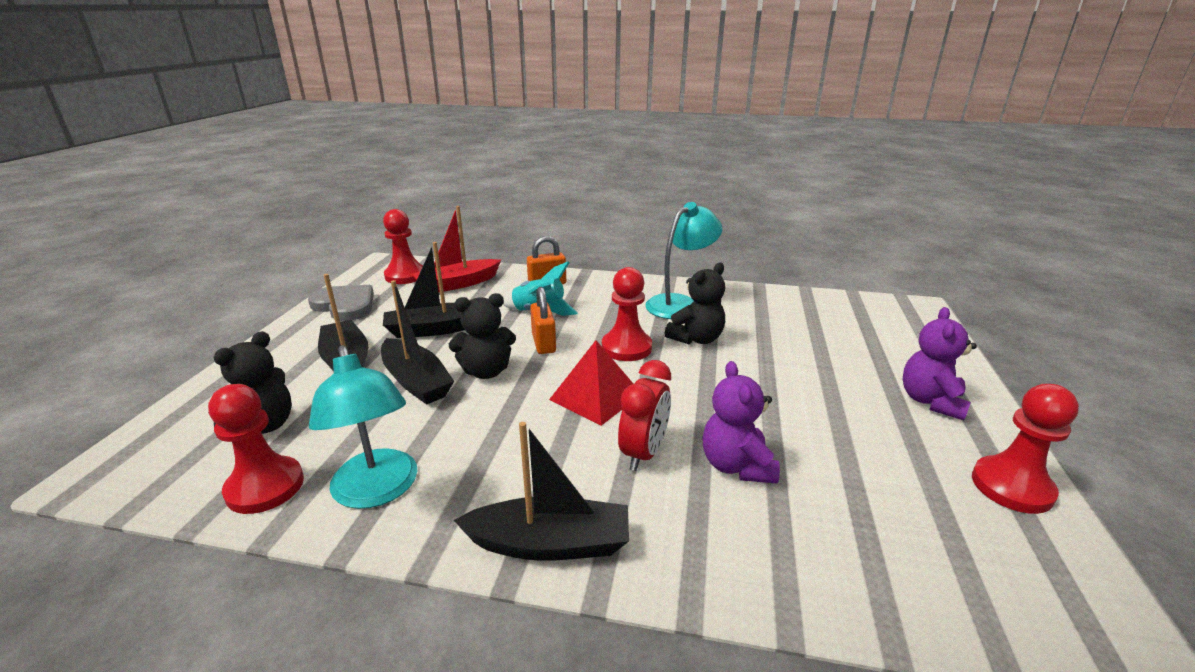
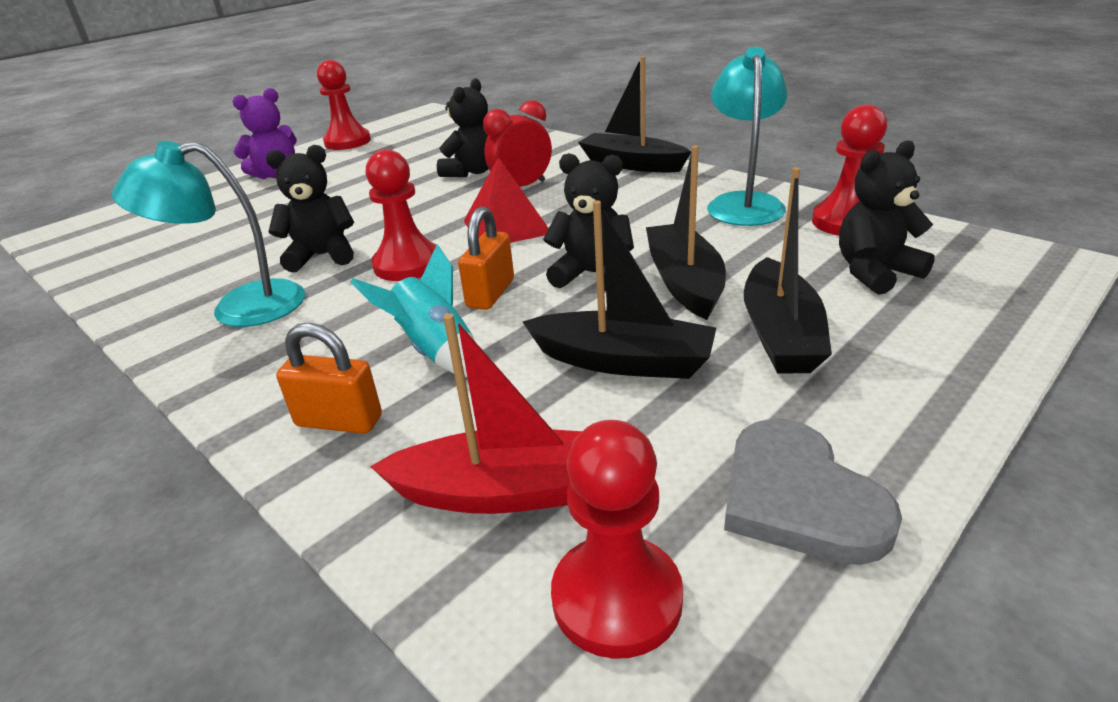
camera: 145 degrees left, 5 degrees up
purple teddy bear [702,361,780,484] -> black teddy bear [437,78,489,177]

